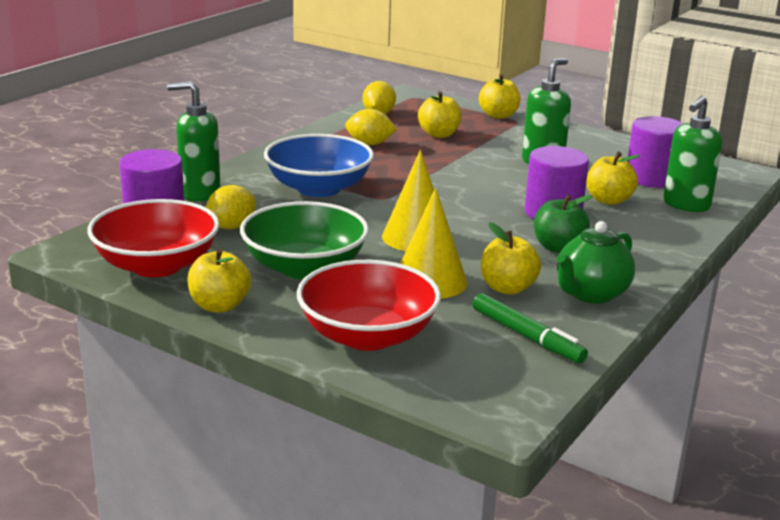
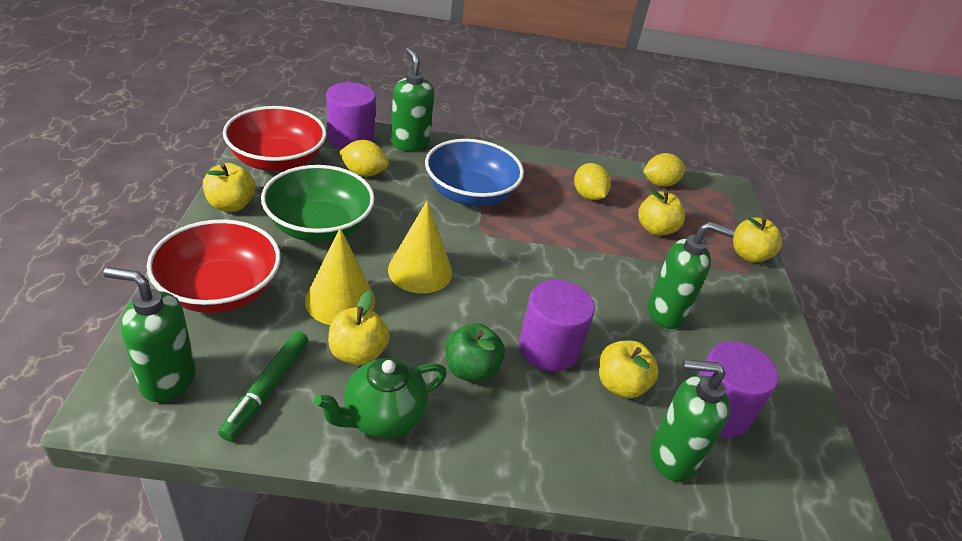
camera: 55 degrees right, 15 degrees up
green teapot [557,221,635,304] -> green teapot turned 45 degrees counterclockwise [314,358,447,439]
none -> green soap dispenser [103,267,196,402]

